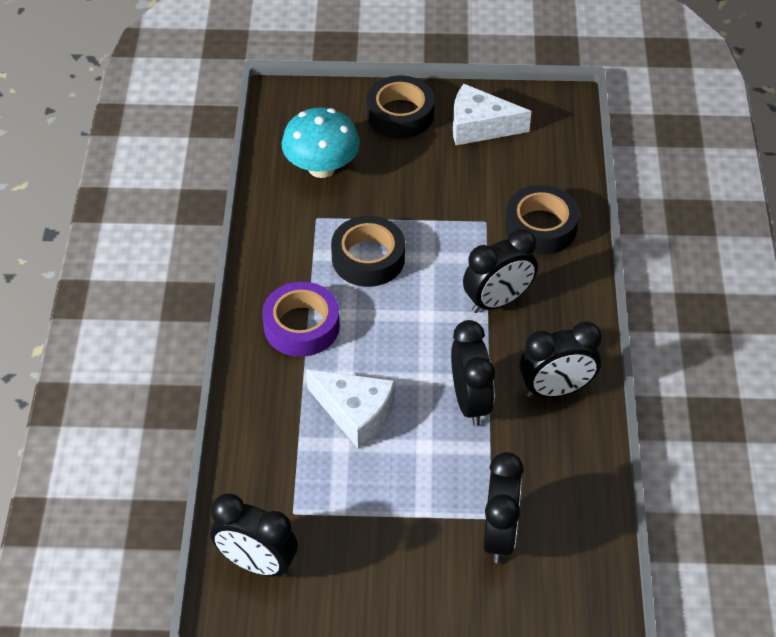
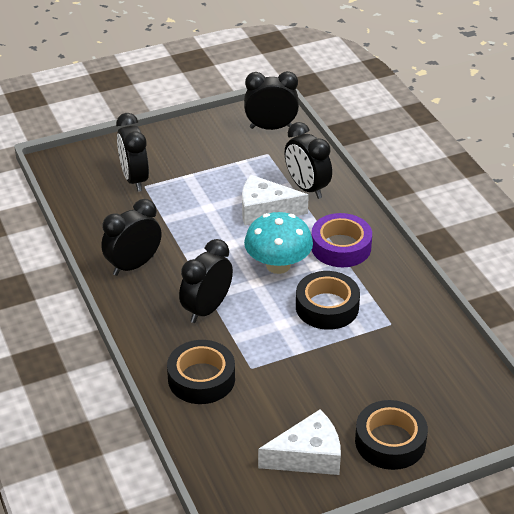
camera: 155 degrees right, 10 degrees down
turquoise mushroom [282,107,360,178] -> turquoise mushroom moved to [244,212,313,274]
black clock [451,320,495,426] -> black clock moved to [284,122,332,199]

